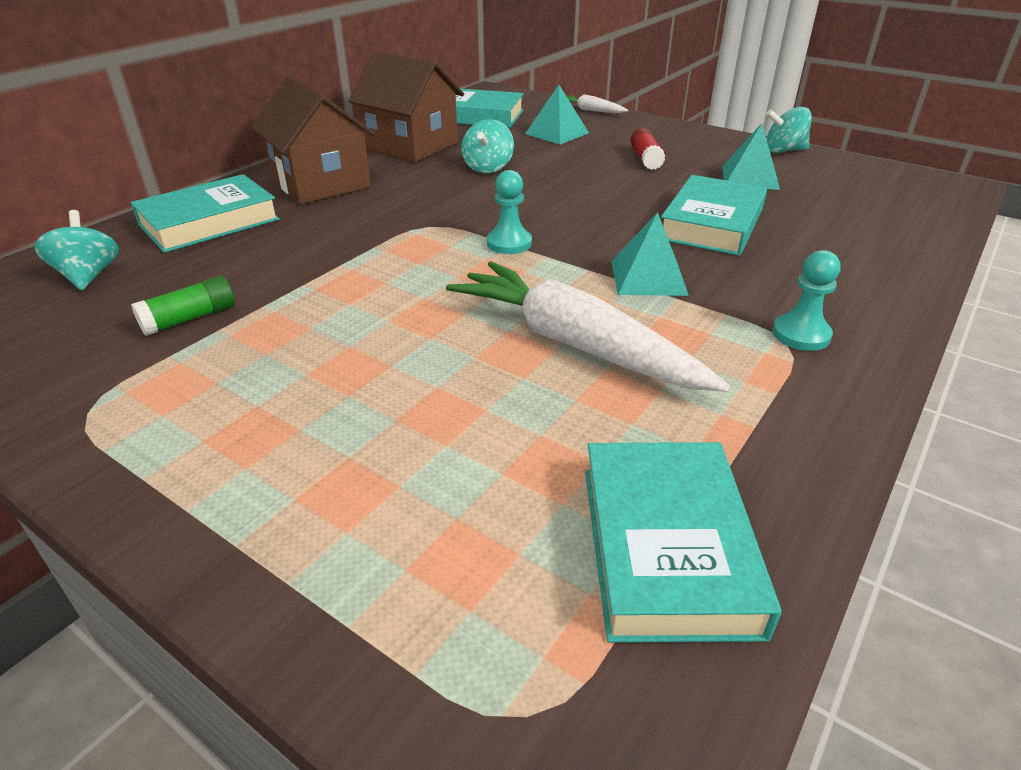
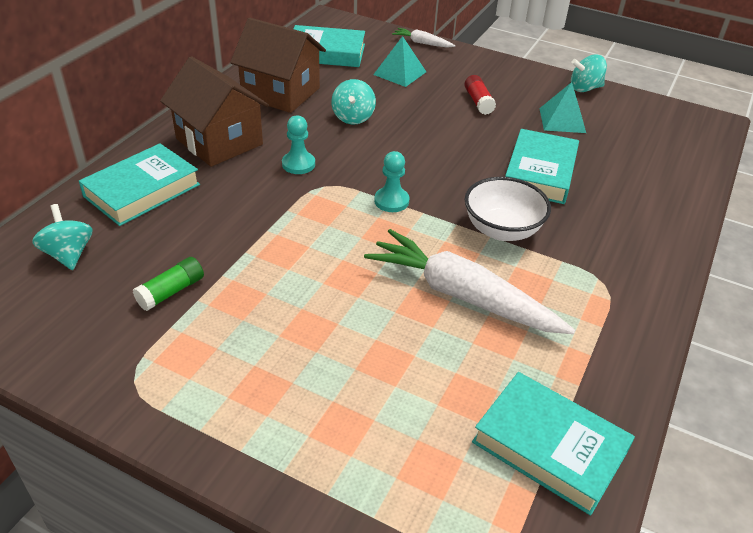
camera: 10 degrees left, 5 degrees up
turquoise book [585,442,782,643] -> turquoise book turned 45 degrees counterclockwise [472,372,635,516]
turquoise pyramid [611,212,689,296] -> white bowl [464,177,551,241]
turquoise pawn [772,250,841,351] -> turquoise pawn moved to [282,115,315,174]

